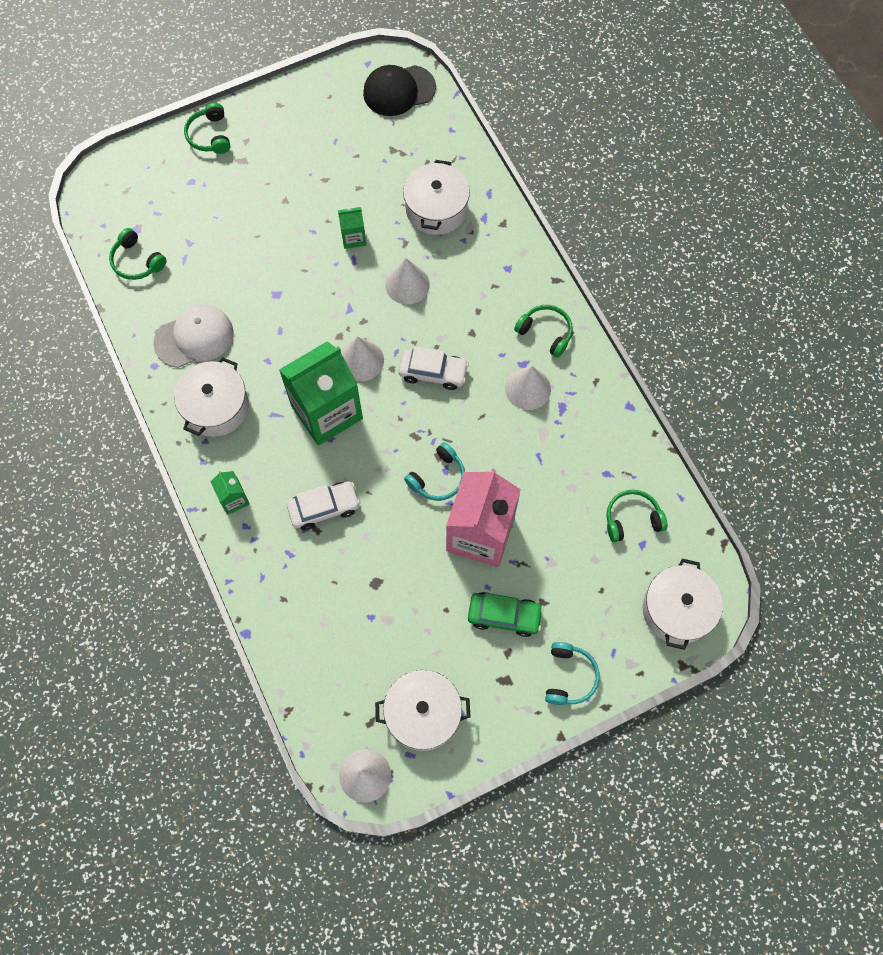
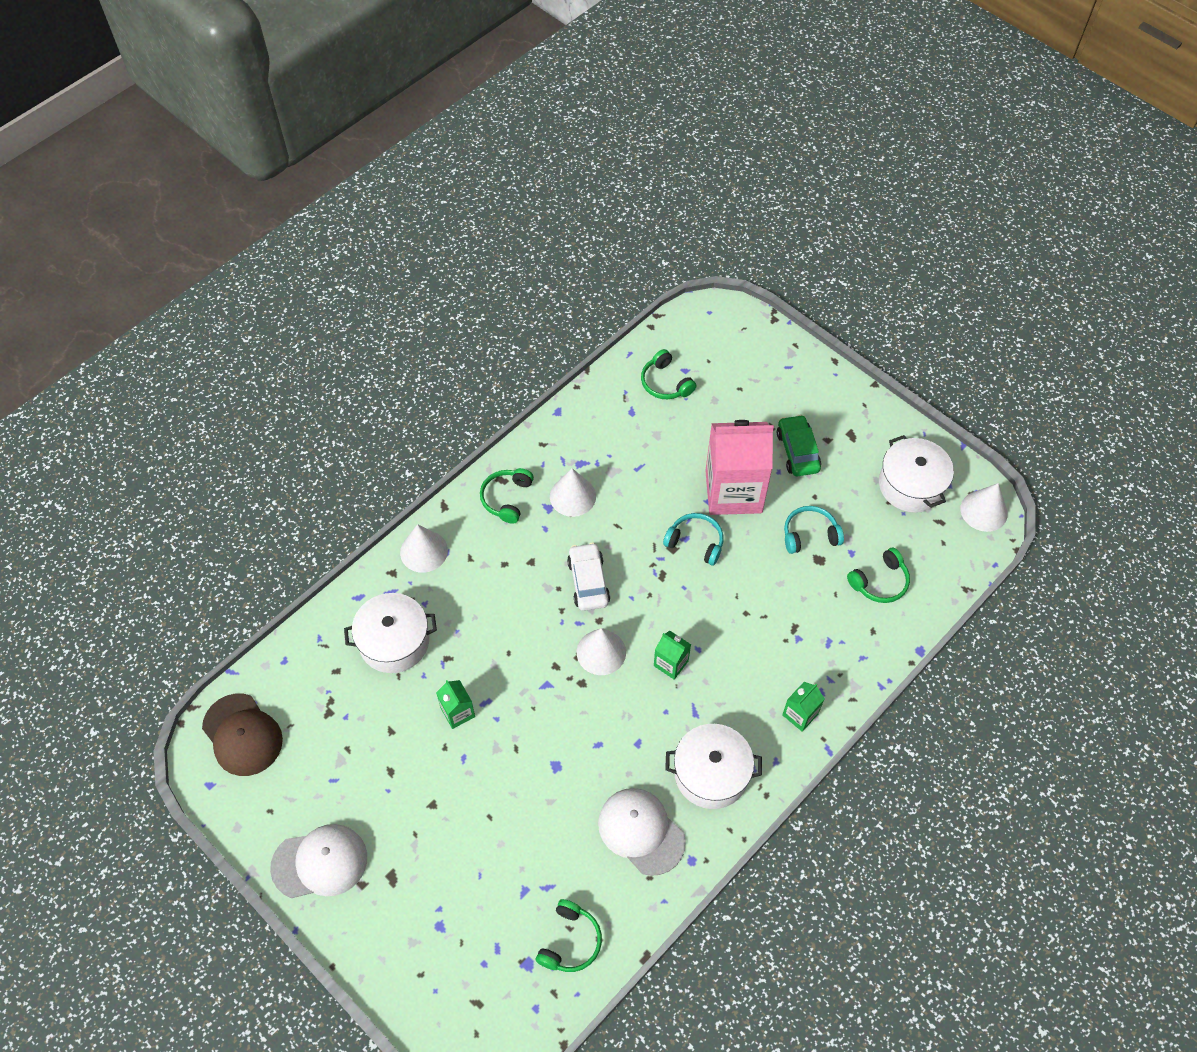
camera: 110 degrees left, 10 degrees down
green headphones [184,103,230,154] -> green headphones moved to [847,548,910,603]
green carton [279,341,363,446] -> green carton [654,631,691,680], size x0.45
white car [286,481,360,530] -> none
black cap [363,65,436,116] -> brown cap [202,694,283,776]
white cone [385,258,430,305] -> white cone moved to [400,524,448,573]
turquoise headphones [545,642,600,705] -> turquoise headphones moved to [784,506,844,554]
white pot [643,559,723,650] -> none
none -> white cap [270,824,367,898]

